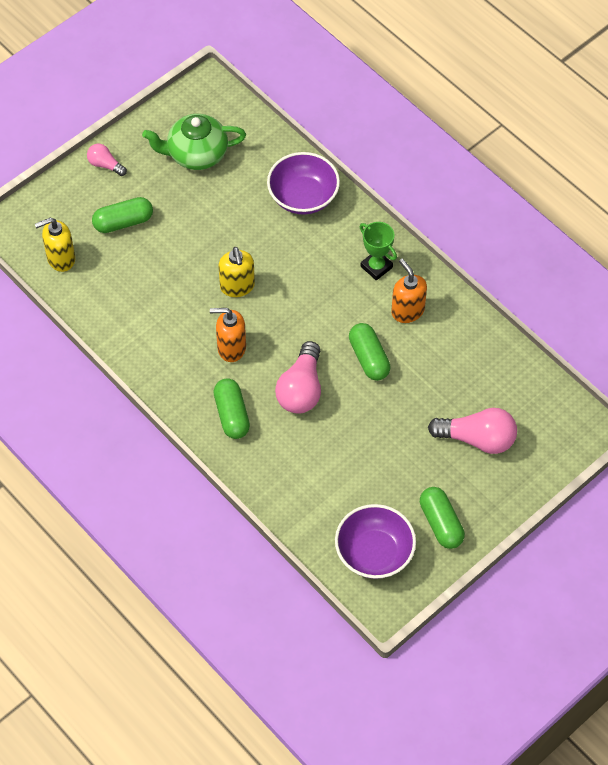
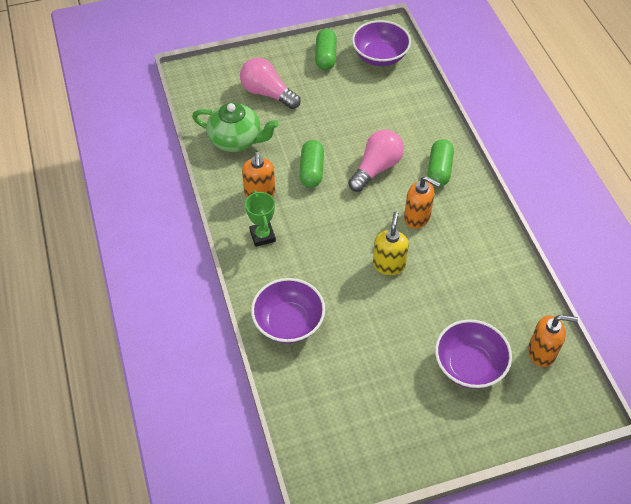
camera: 155 degrees left, 5 degrees down
yellow soap dispenser [35,218,75,272] -> orange soap dispenser [528,315,578,367]
pink light bulb [87,144,127,176] -> none
green capsule [92,197,153,233] -> purple bowl [435,319,512,389]
green teapot [142,114,246,170] -> green teapot moved to [192,103,278,152]

